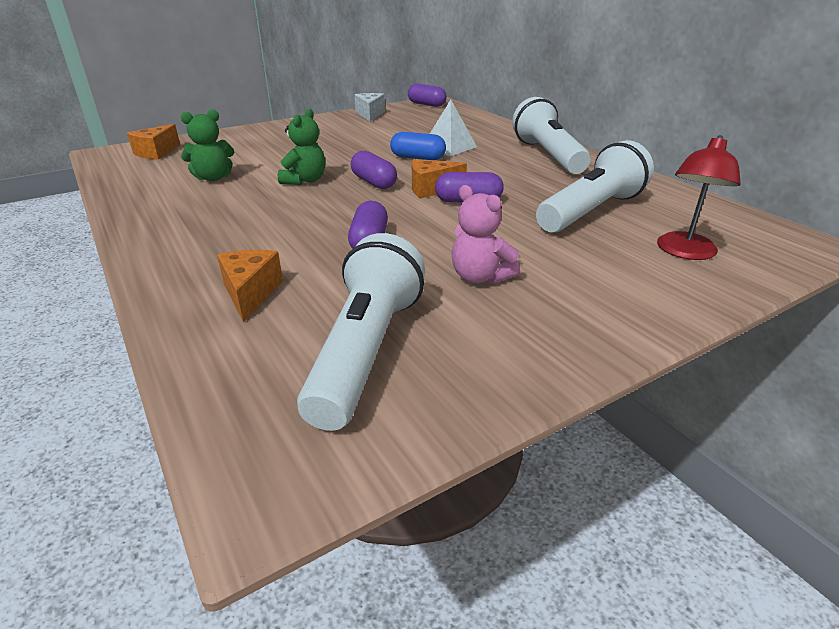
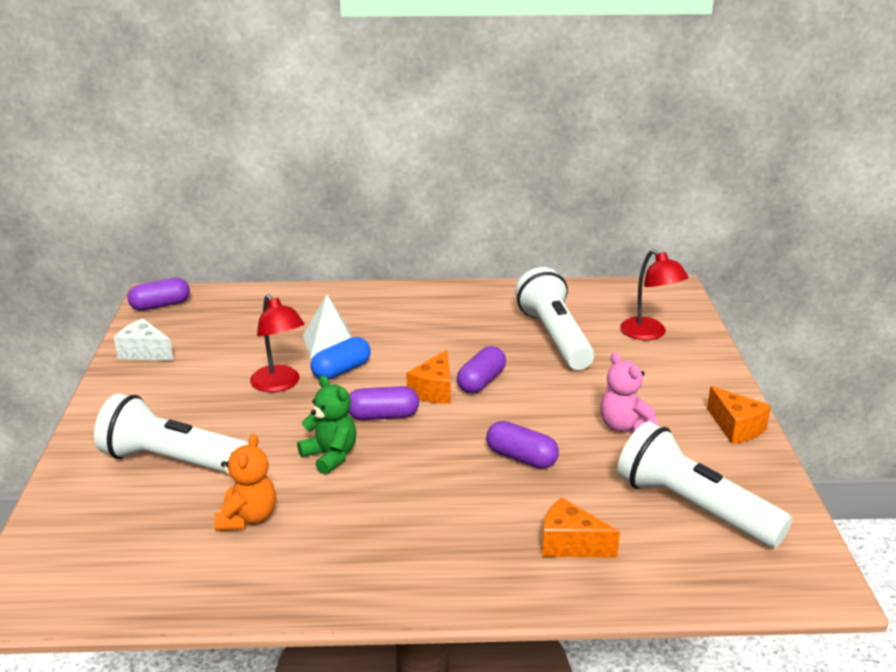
camera: 60 degrees left, 5 degrees down
orange cheese [127,124,180,160] -> orange cheese moved to [707,386,771,444]
green teddy bear [181,109,234,181] -> orange teddy bear [214,434,276,531]
pink teddy bear [452,185,520,284] -> pink teddy bear turned 75 degrees clockwise [600,352,658,434]
white flashlight [512,97,591,174] -> white flashlight moved to [94,393,259,473]
none -> red lamp [250,294,304,392]

